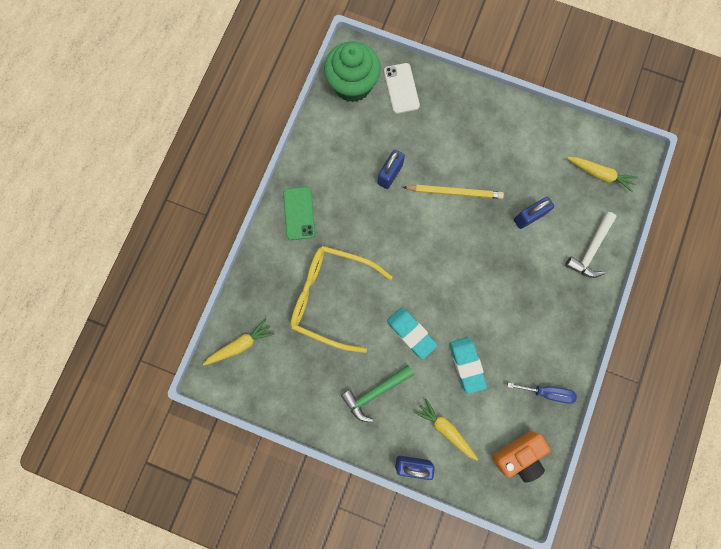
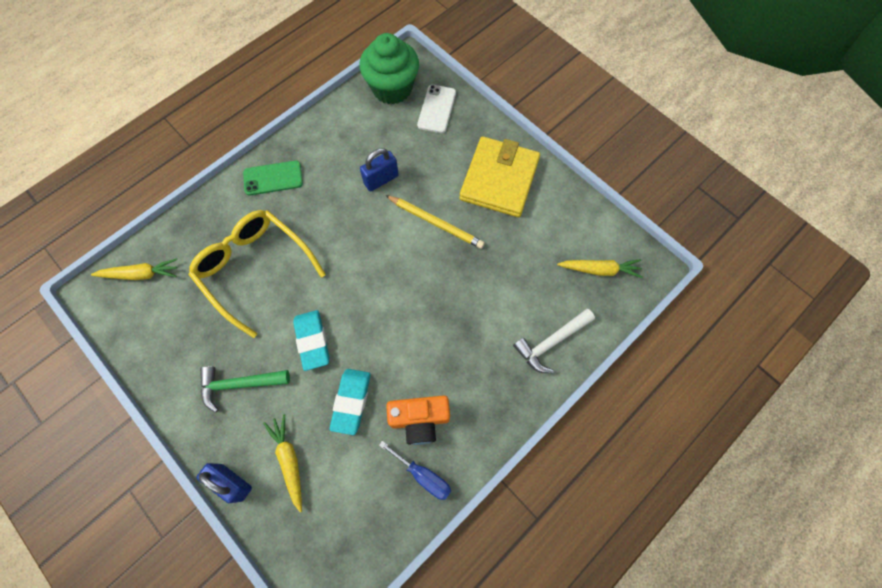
camera: 25 degrees right, 10 degrees down
green phone [283,187,315,240] -> green phone turned 60 degrees clockwise [243,160,303,196]
orange camera [492,431,551,483] -> orange camera moved to [386,395,450,445]
blue padlock [514,197,554,229] -> none
yellow carrot [567,157,638,192] -> yellow carrot turned 45 degrees counterclockwise [557,259,643,278]
none -> yellow wallet [459,136,540,217]

